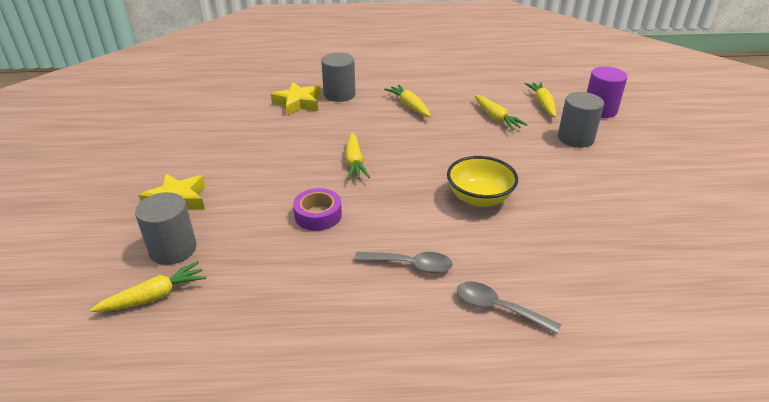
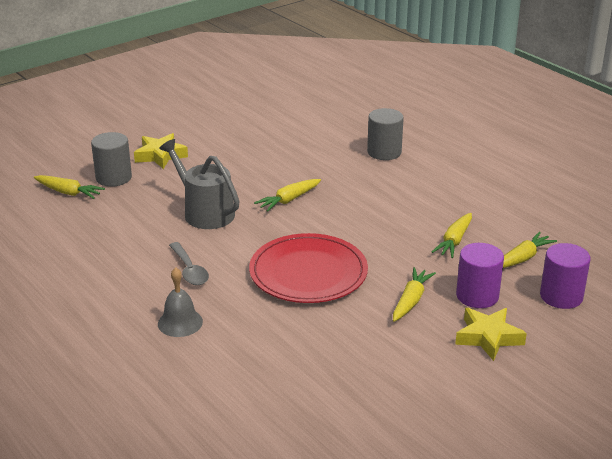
camera: 55 degrees right, 5 degrees down
yellow star [271,82,321,116] -> yellow star moved to [455,308,527,361]
purple tape [293,188,342,231] -> grey watering can [159,139,240,229]
yellow carrot [384,84,431,117] -> yellow carrot moved to [393,267,436,322]
yellow bowl [447,156,518,207] -> red plate [249,233,368,303]
grey spoon [457,281,561,334] -> grey bell [158,267,203,337]
grey cylinder [558,92,604,148] -> purple cylinder [456,243,504,308]

